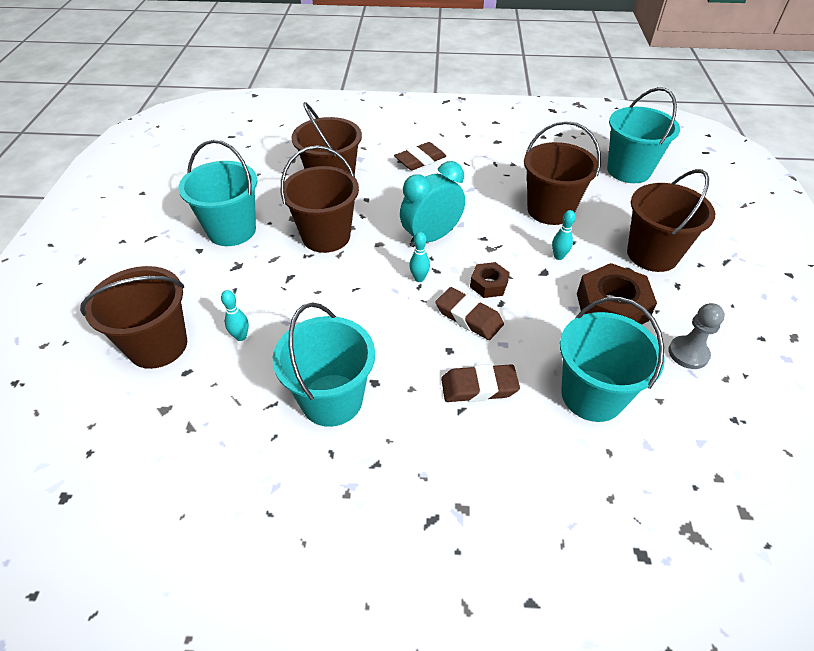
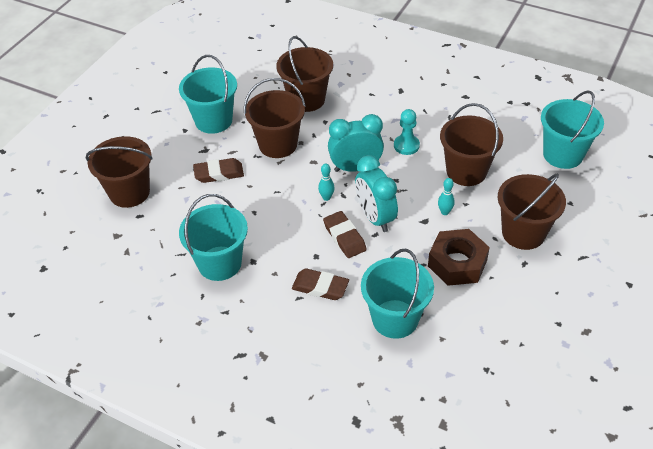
camera: 25 degrees right, 0 degrees up
turquoise bowling pin [221,290,249,341] -> none
brown eraser [394,142,446,170] -> brown eraser moved to [193,158,244,183]
brown nut [470,262,510,298] -> turquoise clock [355,155,398,232]
grey pawn [668,303,725,369] -> none
none -> turquoise pawn [394,109,420,155]

